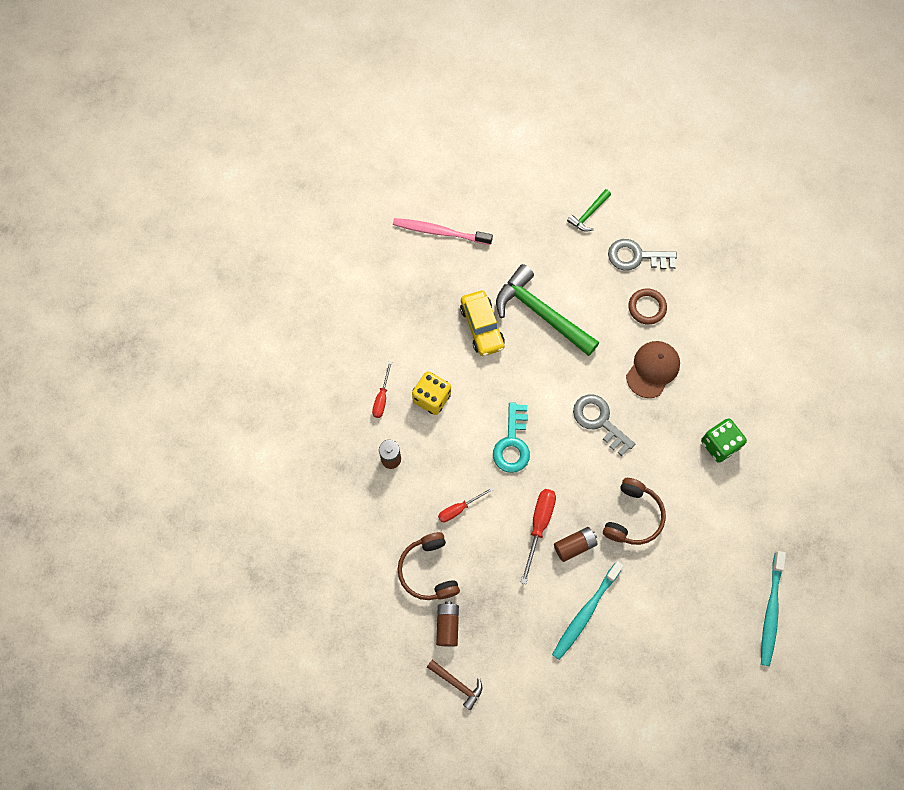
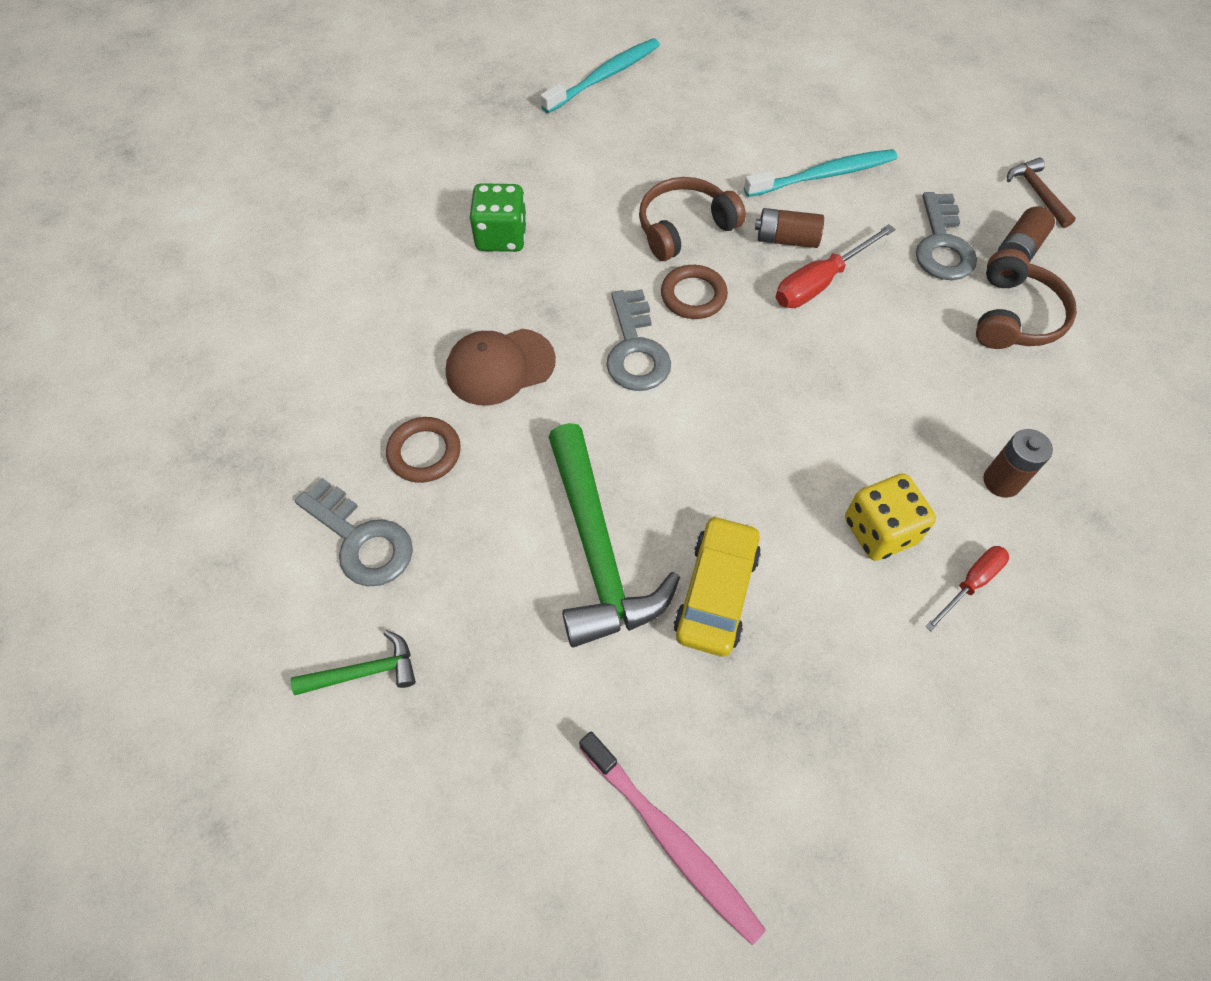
camera: 145 degrees left, 10 degrees down
red screwdriver [438,487,494,522] -> none
turquoise key [493,402,530,473] -> none
none -> brown ring [661,265,728,319]
none -> grey key [916,192,977,280]

